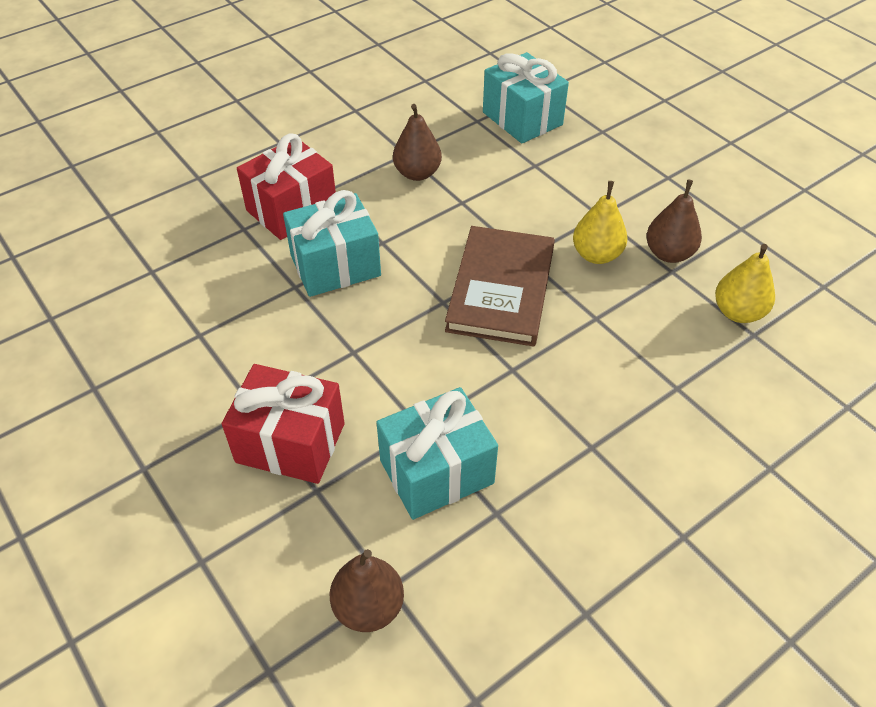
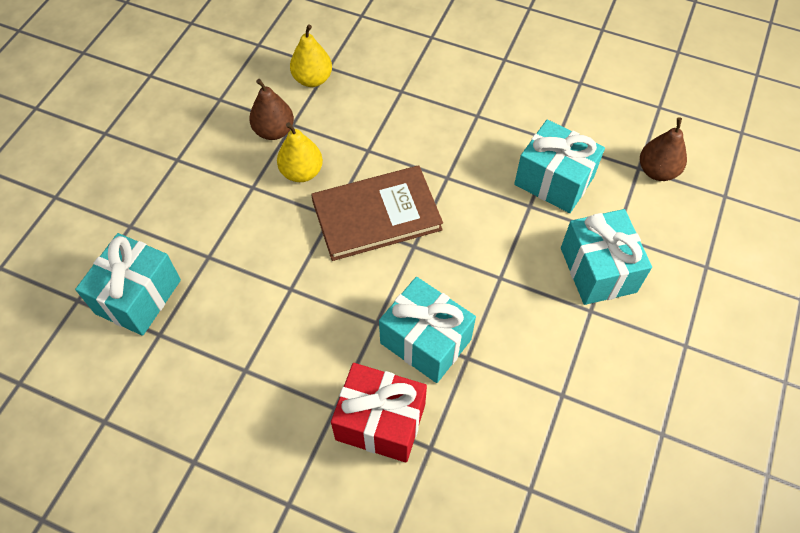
camera: 120 degrees left, 10 degrees up
red gift [222,364,345,484] -> turquoise gift [561,209,652,305]
brown pear [393,104,442,181] -> none

